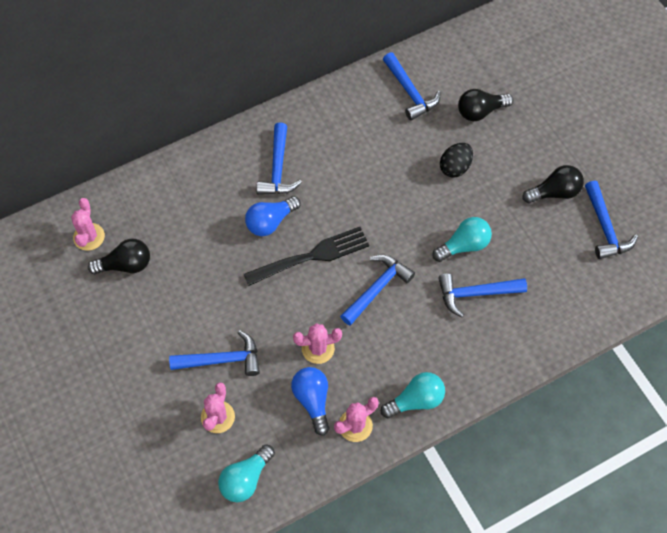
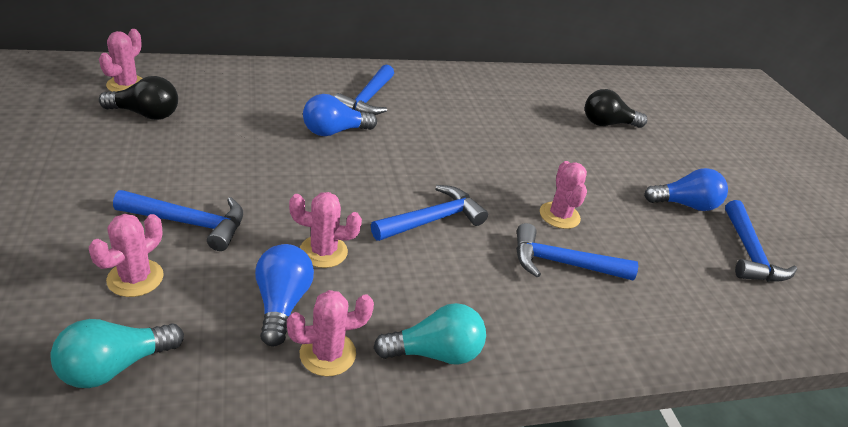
camera: 10 degrees right, 25 degrees down
black fork [244,227,369,286] -> none
blue hammer [383,52,441,121] -> none
turquoise light bulb [432,217,492,262] -> pink cactus [540,161,587,229]
black egg [440,143,473,177] -> none
black light bulb [522,165,584,203] -> blue light bulb [644,168,728,211]

